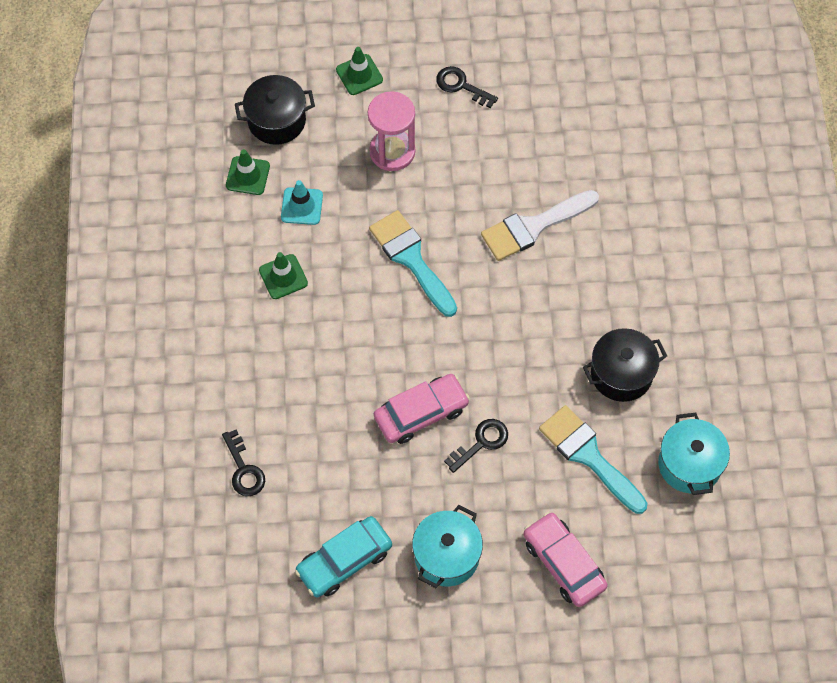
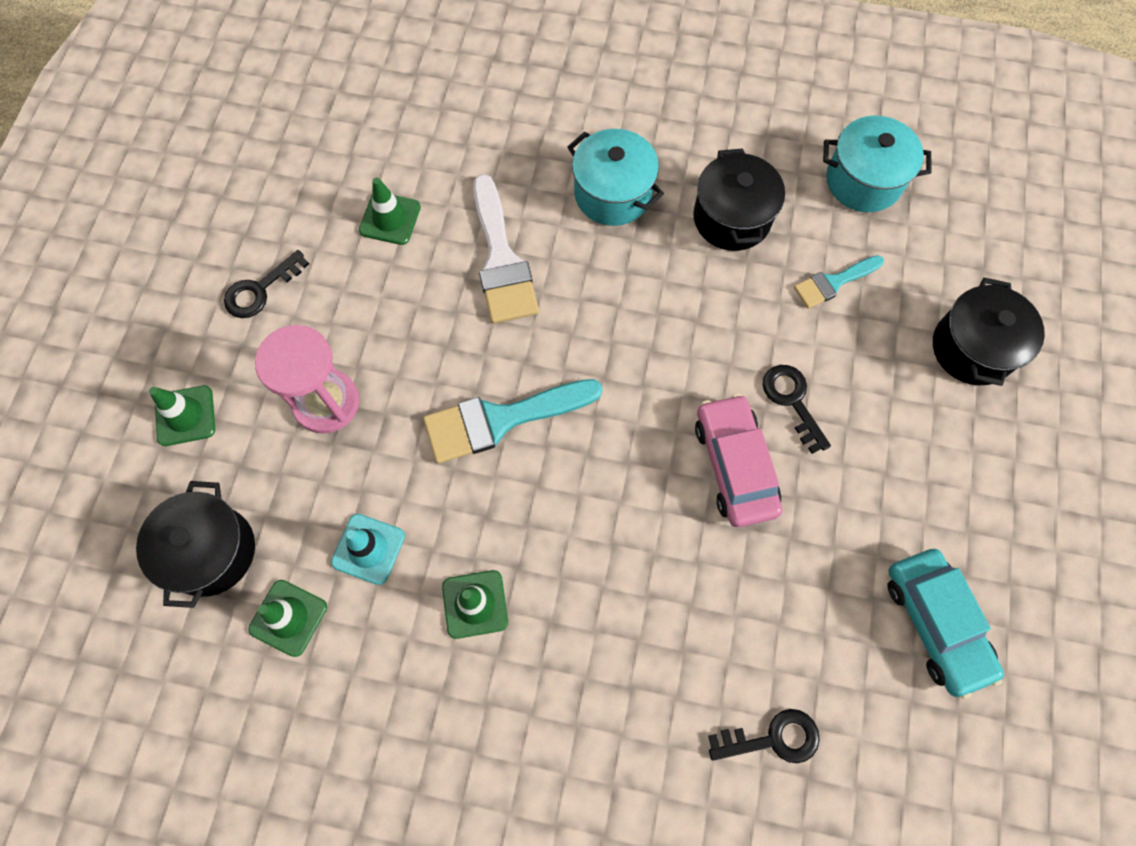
camera: 75 degrees left, 5 degrees up
turquoise pot [412,505,483,588] -> turquoise pot moved to [567,129,664,226]
pink car [524,512,608,607] -> black pot [933,278,1045,386]
turquoise brush [539,405,647,514] -> turquoise brush [794,255,884,308], size x0.57
none -> green traffic cone [359,178,421,245]

